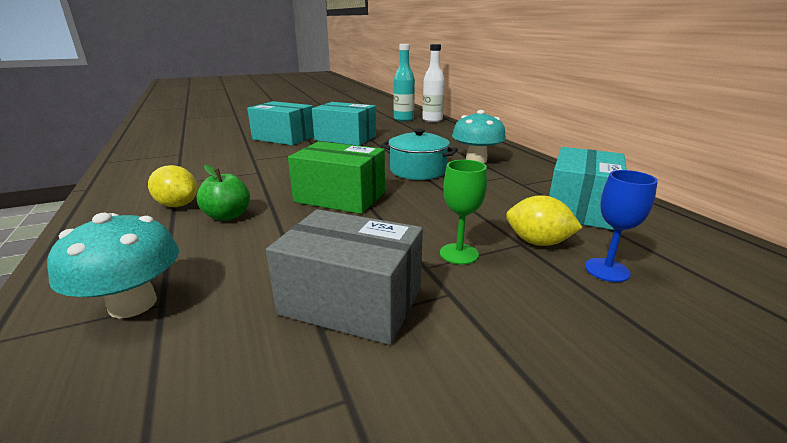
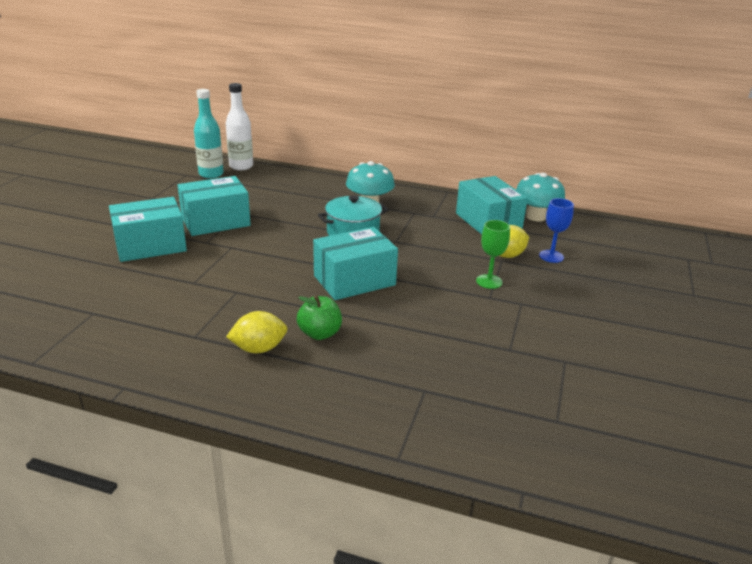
camera: 50 degrees left, 5 degrees up
turquoise mushroom [47,213,179,318] -> turquoise mushroom moved to [516,173,565,222]
grey box [266,209,423,345] -> none
green box [288,141,385,214] -> turquoise box [313,227,398,300]

